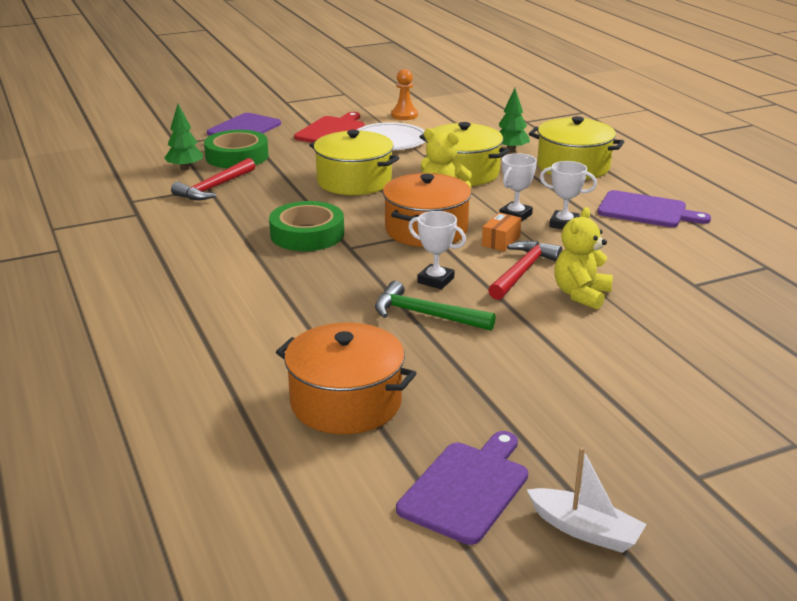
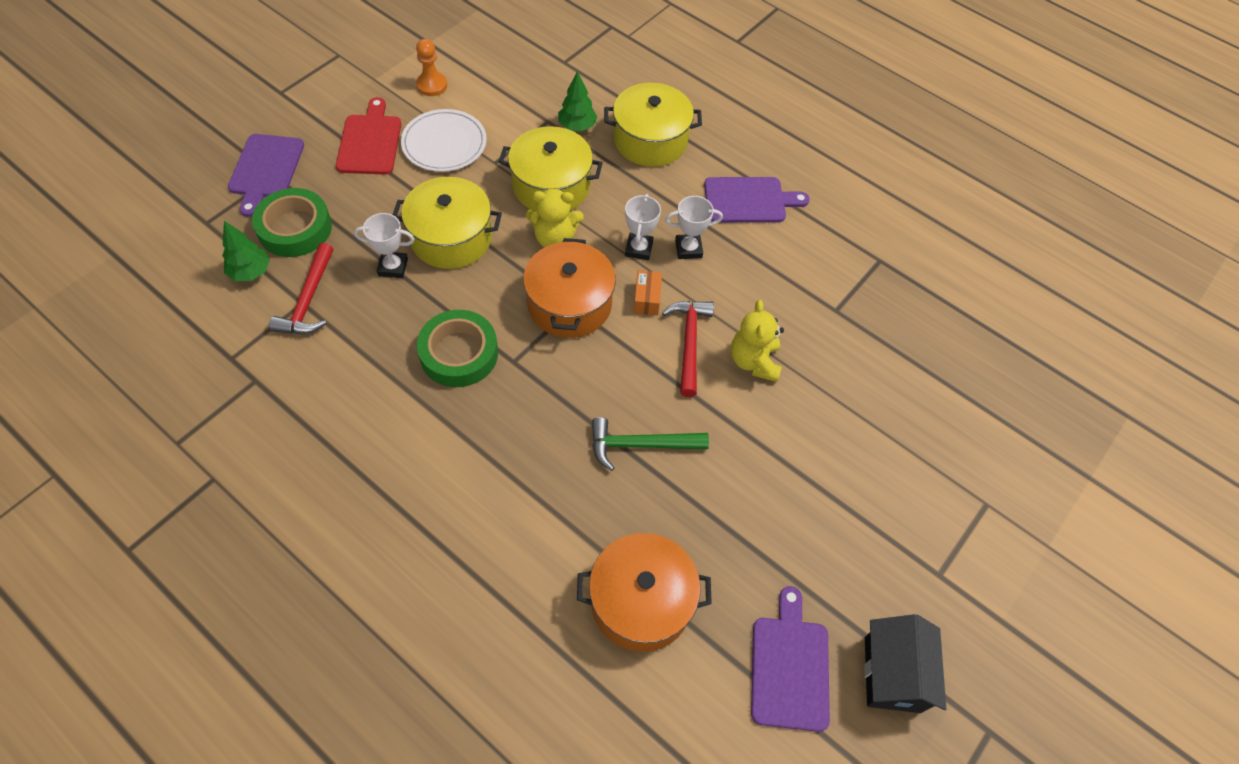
camera: 30 degrees left, 30 degrees up
white trophy [408,211,466,289] -> white trophy moved to [354,213,415,278]
white boat [527,447,647,553] -> black house [864,614,946,713]

